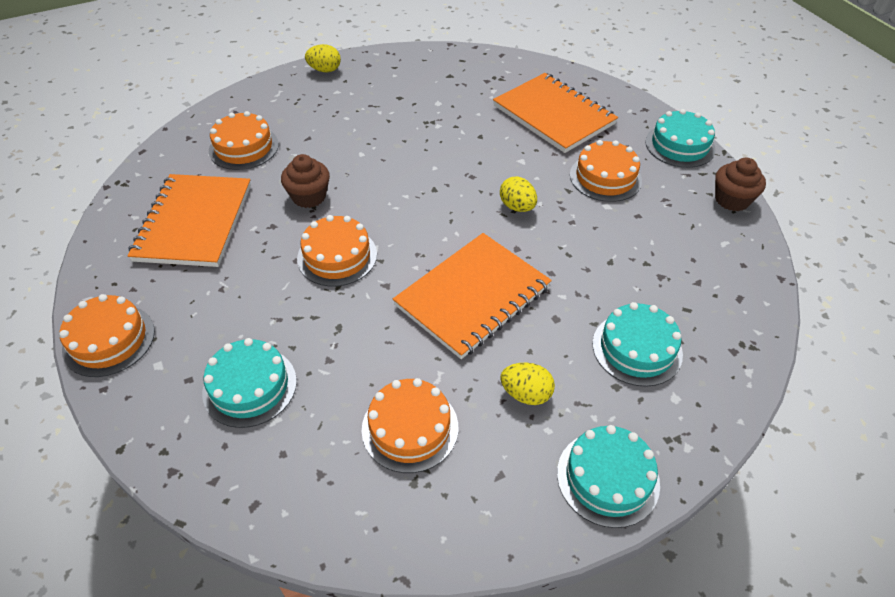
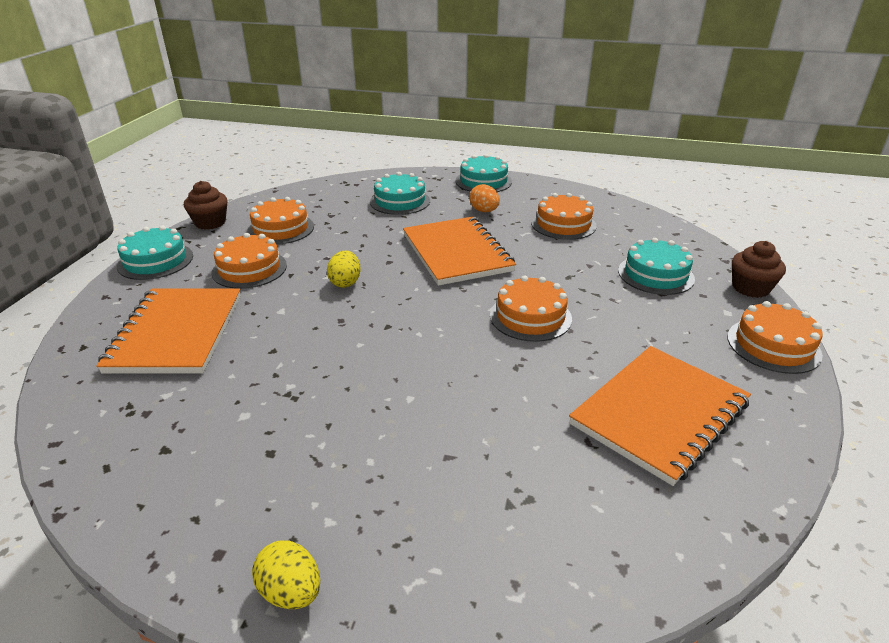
camera: 140 degrees left, 15 degrees down
orange cake [209,111,279,170] -> orange cake moved to [247,197,314,245]
brown cupcake [281,154,330,208] -> brown cupcake moved to [732,241,786,298]
orange notebook [393,233,552,359] -> orange notebook turned 75 degrees clockwise [403,217,516,286]
yellow egg [500,363,555,405] -> orange egg [469,184,500,212]

